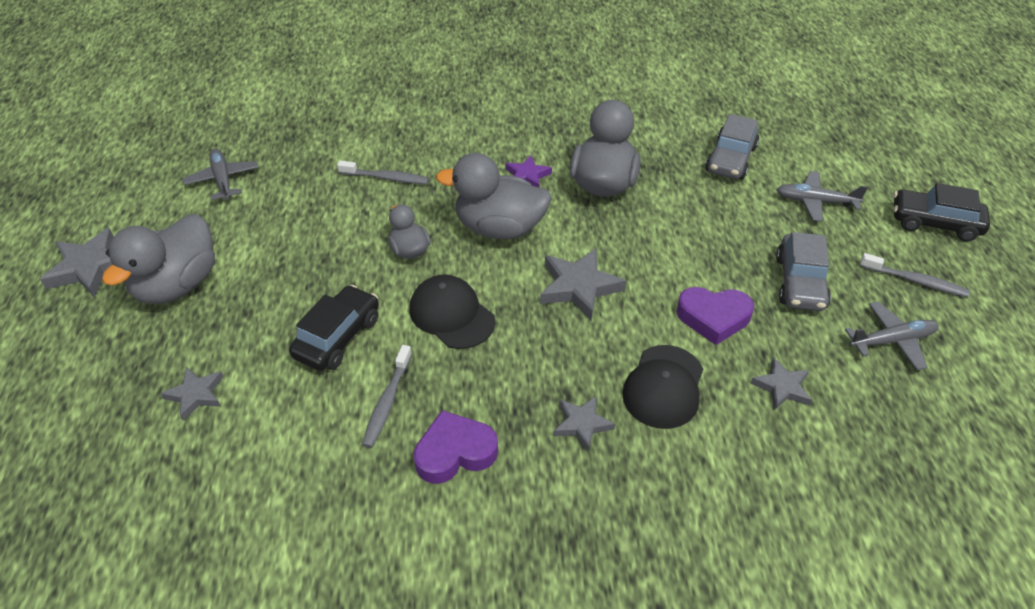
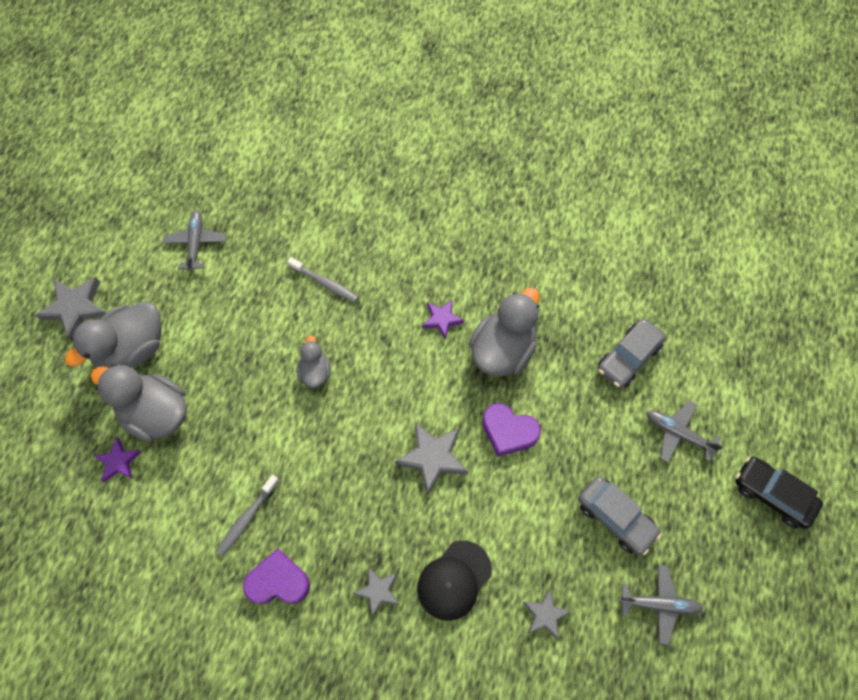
camera: 20 degrees right, 20 degrees up
grey star [161,367,224,421] -> purple star [94,437,141,482]
black car [289,285,379,371] -> none
black cap [410,275,495,349] -> none
grey duck [436,153,552,239] -> grey duck moved to [91,364,187,442]
purple heart [676,287,754,345] -> purple heart moved to [482,403,541,457]
grey car [776,232,831,311] -> grey car turned 75 degrees counterclockwise [578,477,662,555]
grey toothbrush [860,253,970,297] -> none

